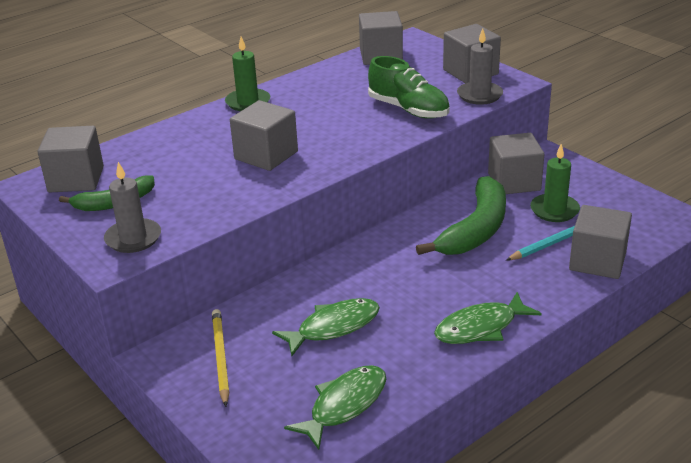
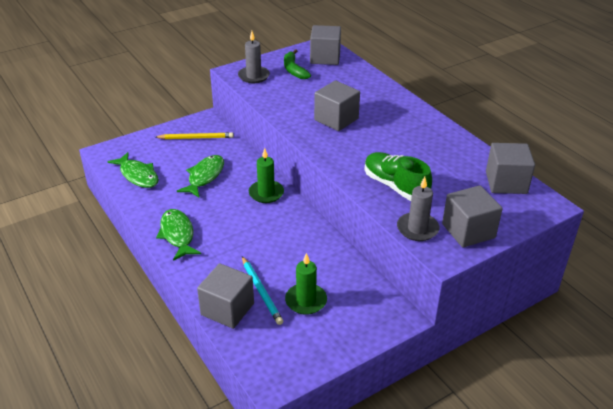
camera: 95 degrees right, 5 degrees up
green candle [225,36,270,111] -> green candle moved to [249,148,284,203]
green fish [272,298,380,356] -> green fish turned 135 degrees counterclockwise [177,155,224,197]
green shoe [368,56,450,119] -> green shoe turned 90 degrees clockwise [364,152,432,201]
green banana [416,176,506,255] -> none
grey cube [488,133,544,194] -> none

